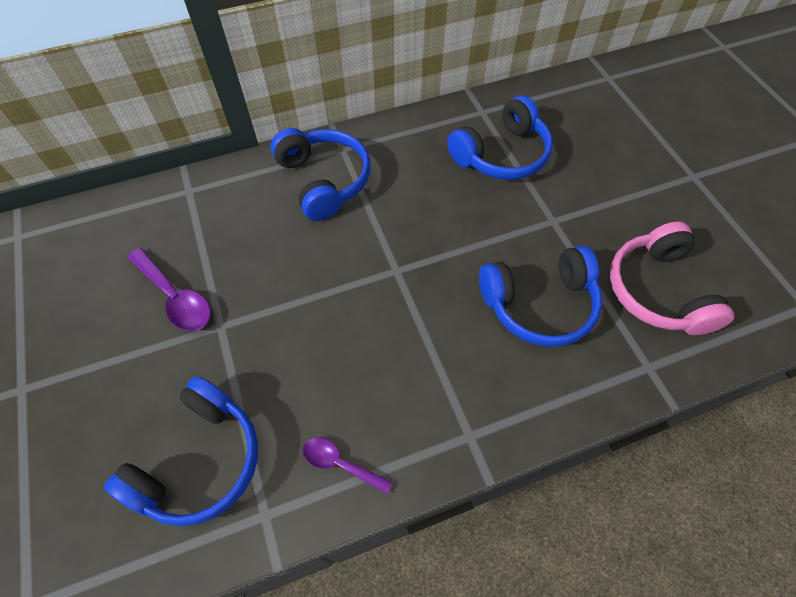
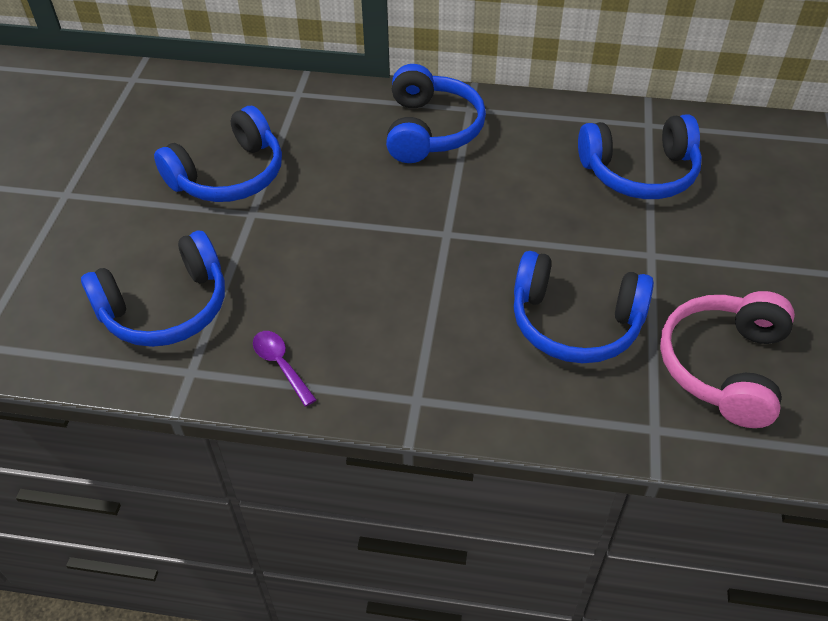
camera: 30 degrees right, 10 degrees down
purple spoon [127,248,211,331] -> blue headphones [154,106,282,202]

